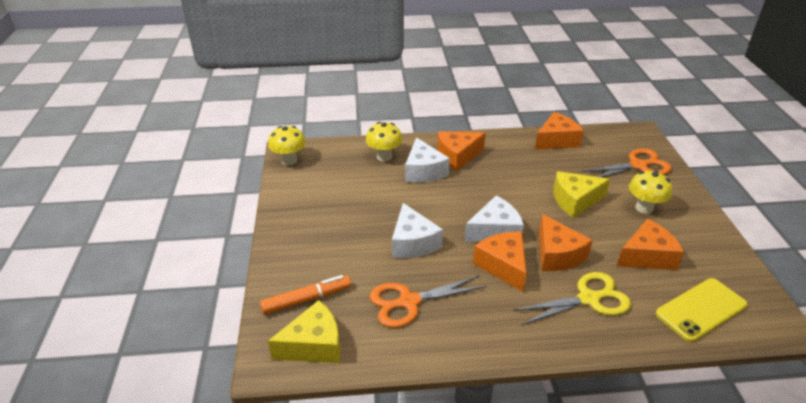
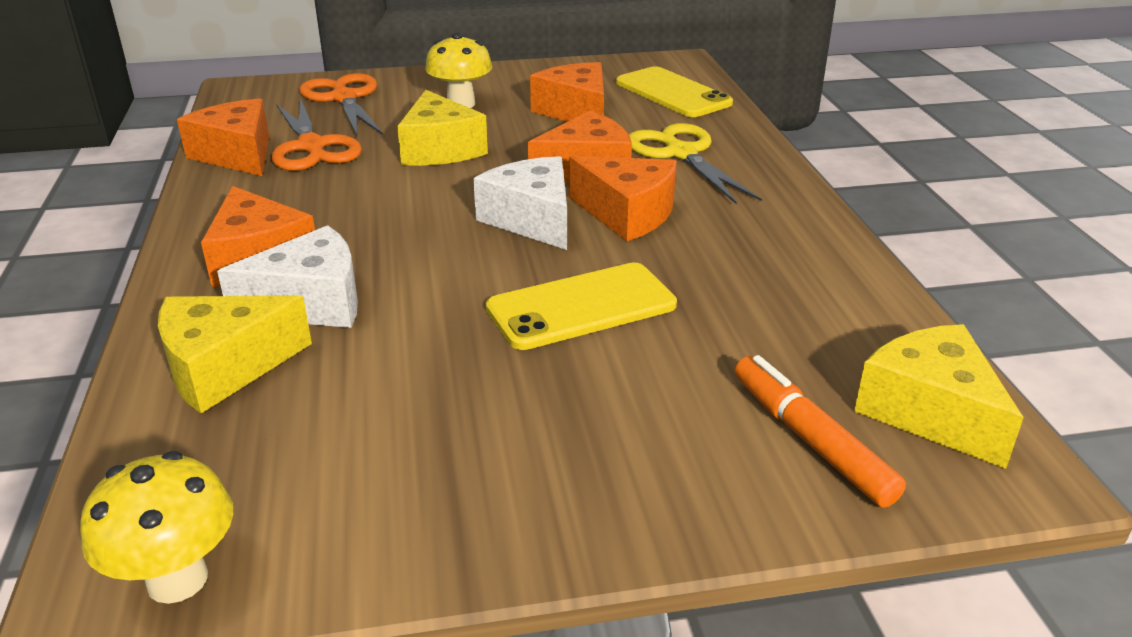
camera: 95 degrees left, 5 degrees down
yellow mushroom [366,122,402,162] -> yellow cheese [158,295,312,413]
orange scissors [370,276,487,328] -> orange scissors moved to [272,98,362,171]
white cheese [392,203,443,258] -> yellow phone [486,262,677,350]
orange cheese [473,232,527,292] -> orange cheese turned 120 degrees counterclockwise [569,156,677,241]

